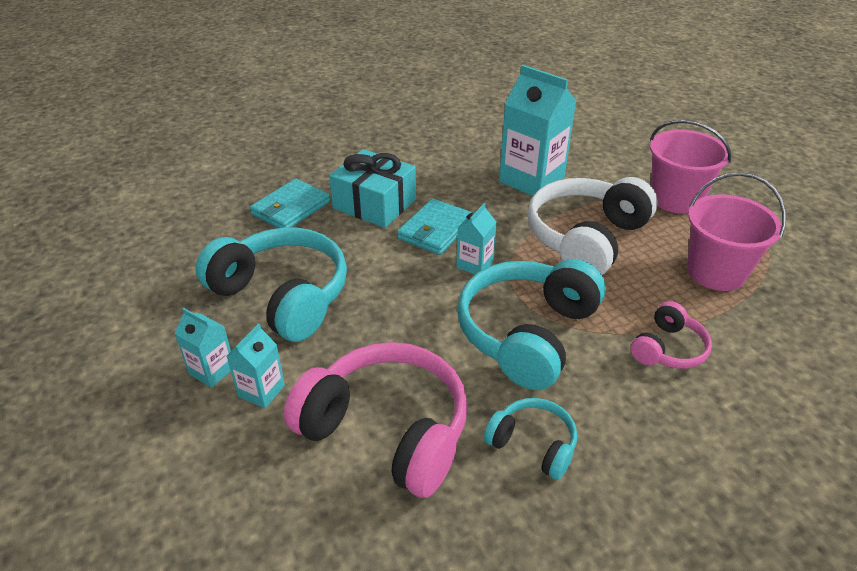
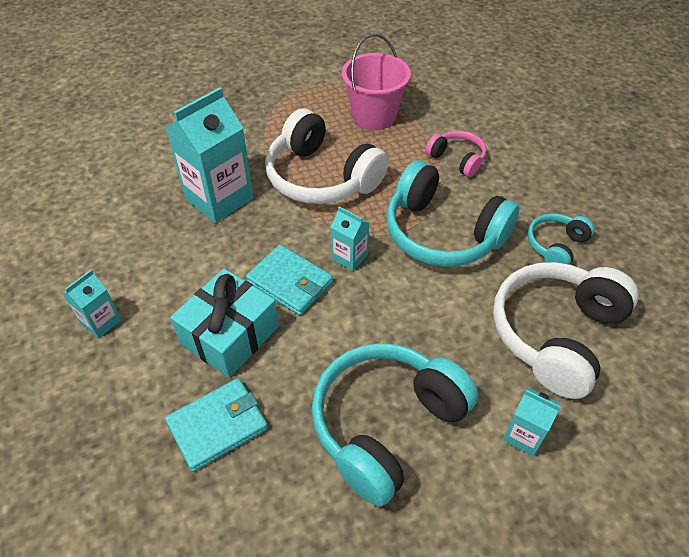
camera: 85 degrees left, 10 degrees up
turquoise carton [174,308,231,388] -> turquoise carton moved to [63,270,121,339]
turquoise wallet [250,179,330,228] -> turquoise wallet turned 75 degrees counterclockwise [165,378,268,472]
pink headphones [284,342,468,498] -> white headphones [493,262,639,399]
pink bucket [650,120,732,213] -> none

